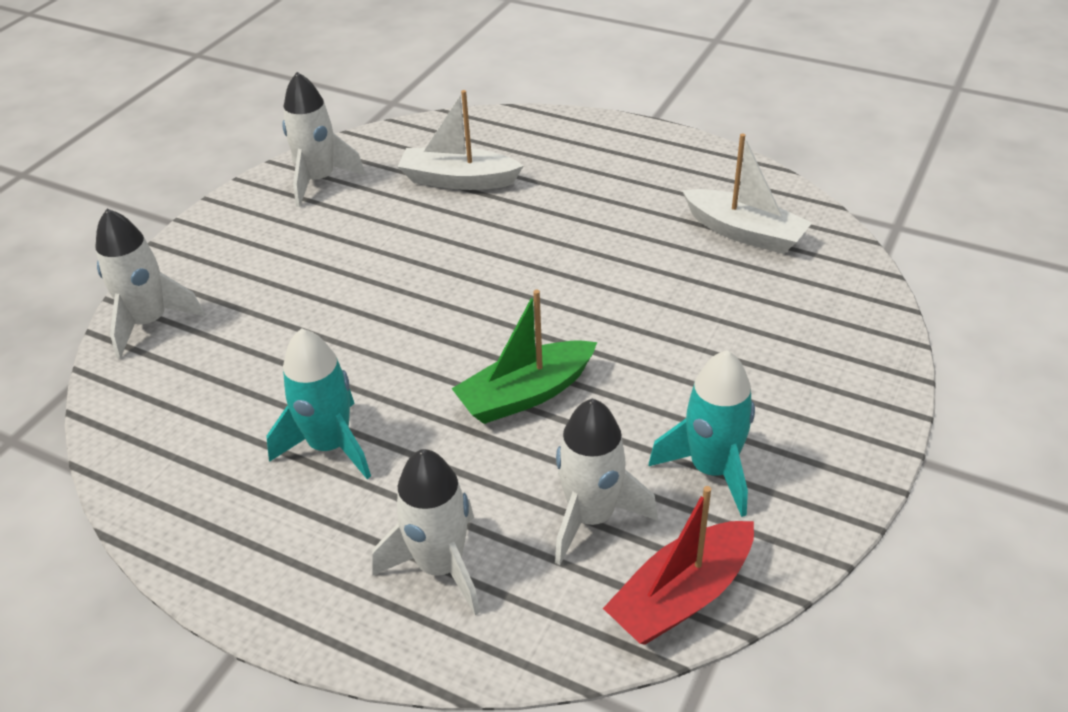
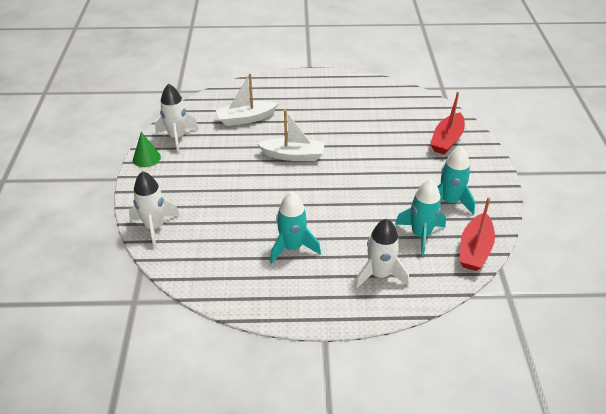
camera: 30 degrees left, 0 degrees up
green boat [451,290,597,424] -> none
white rocket [555,398,658,565] -> turquoise rocket [395,179,446,257]
white boat [682,133,812,254] -> white boat moved to [257,110,325,161]
none -> green cone [133,132,161,167]
none -> red boat [430,91,465,155]

